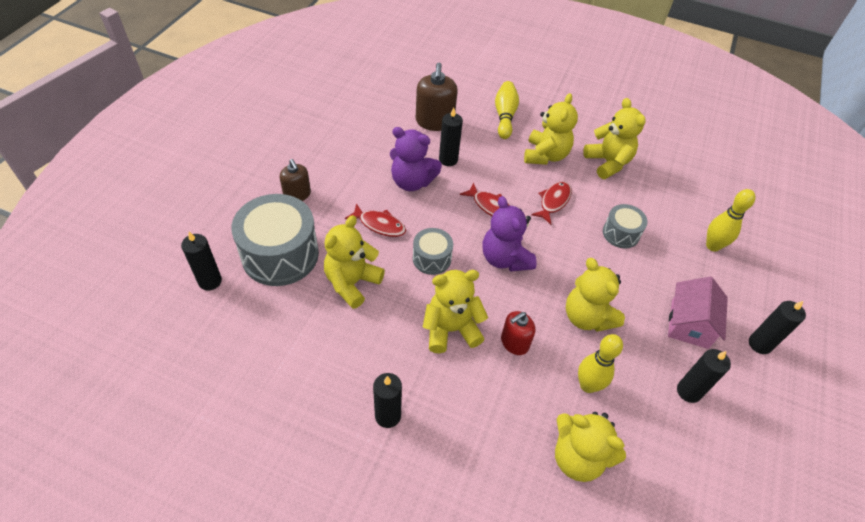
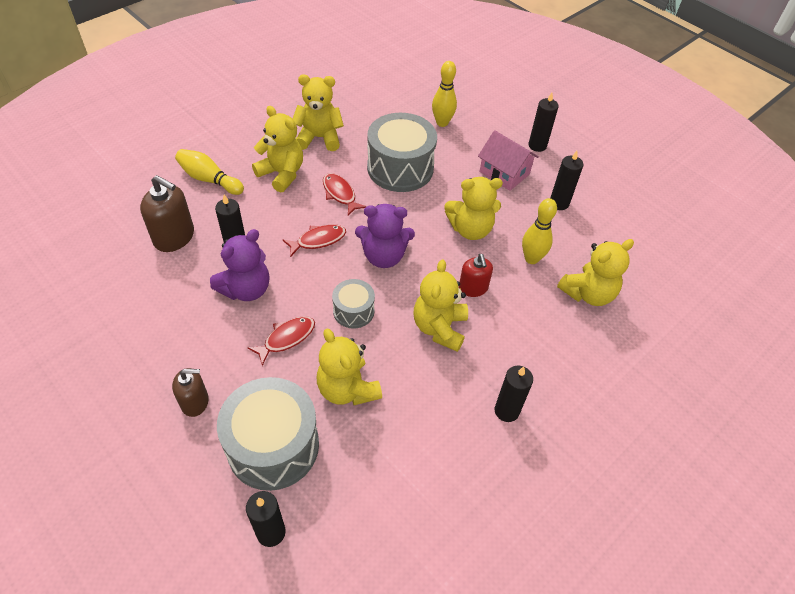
camera: 65 degrees left, 0 degrees up
grey drum [603,204,648,248] -> grey drum [367,113,437,192], size x1.92

